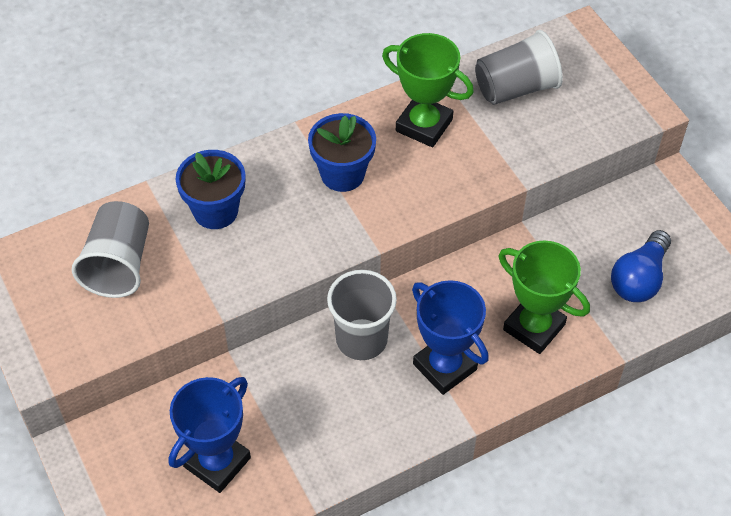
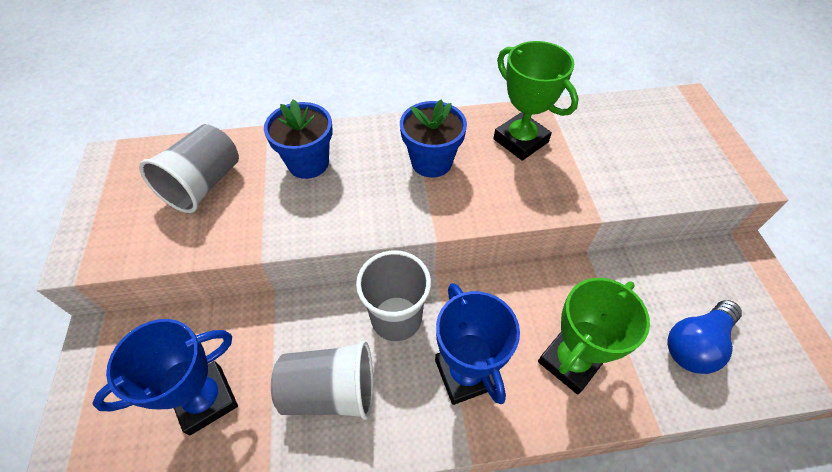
camera: 20 degrees right, 0 degrees up
grey cup [475,30,563,105] -> grey cup moved to [271,340,373,420]
green trophy [499,240,590,354] -> green trophy turned 75 degrees clockwise [538,278,650,394]

